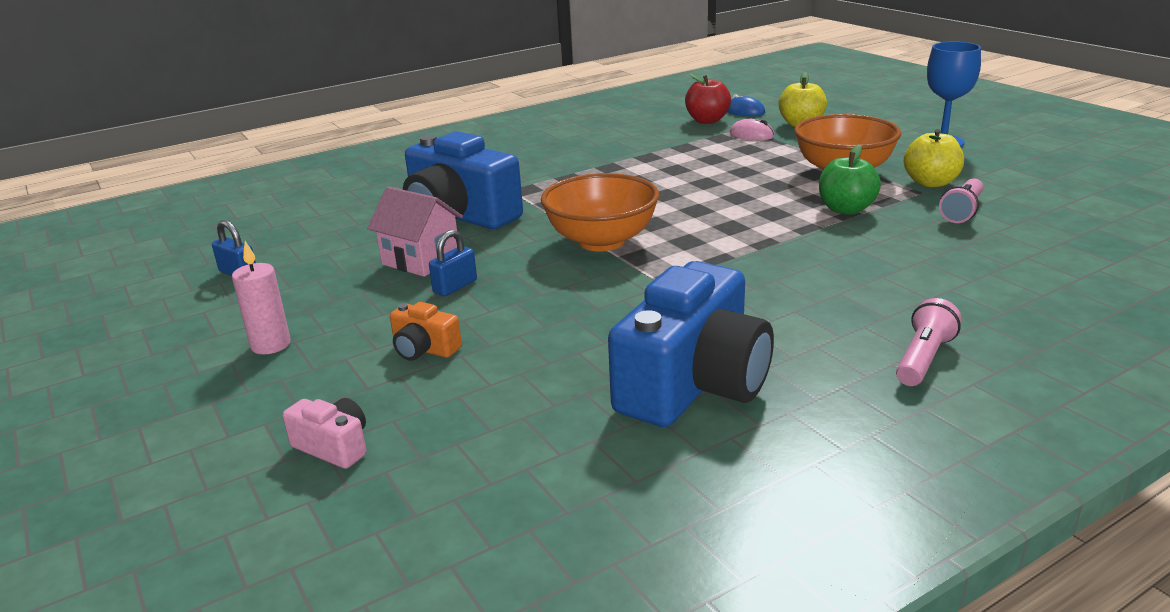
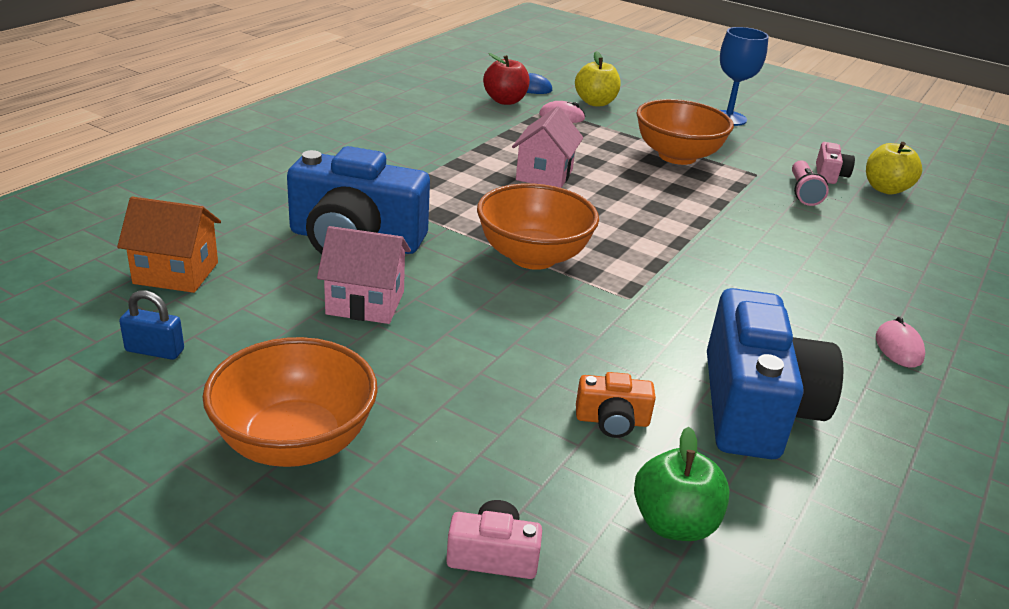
camera: 30 degrees left, 5 degrees up
pink candle [232,241,291,354] -> orange bowl [202,337,378,467]
orange camera [390,302,462,361] -> orange camera moved to [576,372,656,438]
blue padlock [429,230,477,296] -> none
green apple [819,144,881,215] -> green apple moved to [634,427,730,541]
pink flashlight [896,298,962,386] -> pink mouse [876,317,925,368]
yellow apple [904,129,964,187] -> yellow apple moved to [866,142,922,194]
none -> orange house [117,197,221,293]
none -> pink house [512,106,583,188]
none -> pink camera [816,142,855,184]

